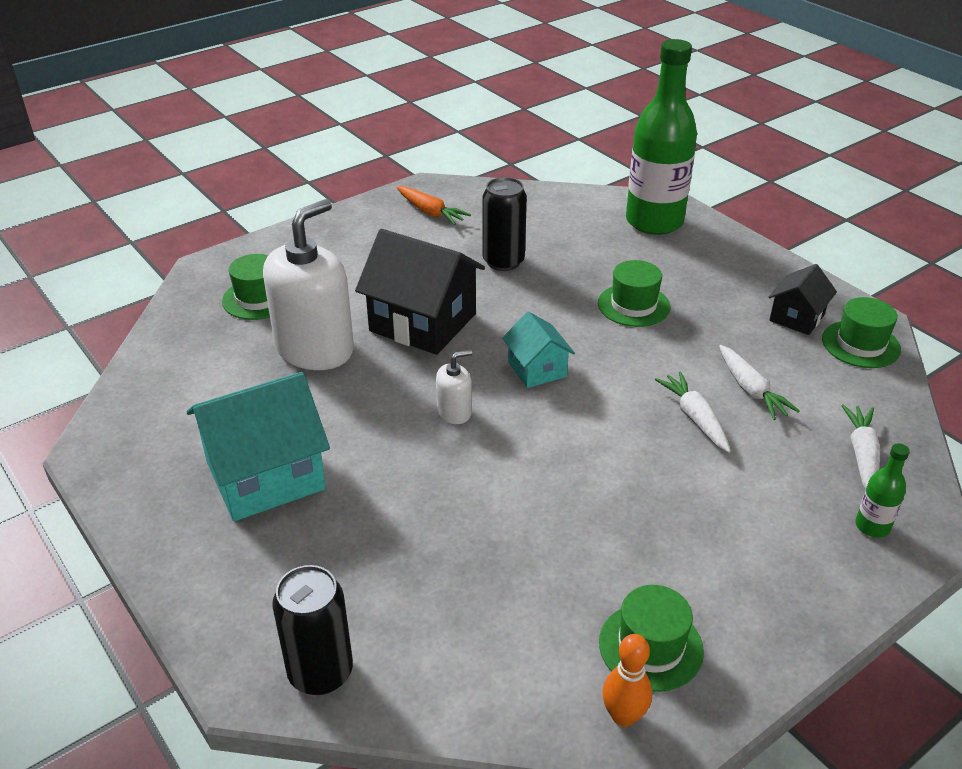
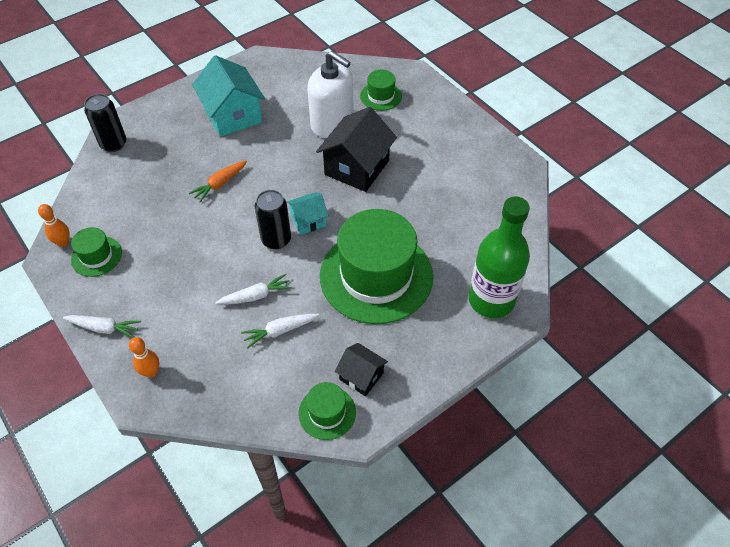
camera: 90 degrees right, 15 degrees up
orange carrot [397,186,471,225] -> orange carrot moved to [189,160,247,203]
white soap dispenser [436,350,472,424] -> none
black can [483,177,527,271] -> black can moved to [255,190,291,249]
green hat [598,260,670,327] -> green hat [320,209,433,324], size x2.23
white carrot [841,404,880,489] -> white carrot moved to [63,315,141,338]
green bottle [855,443,910,538] -> orange bowling pin [129,337,159,378]

